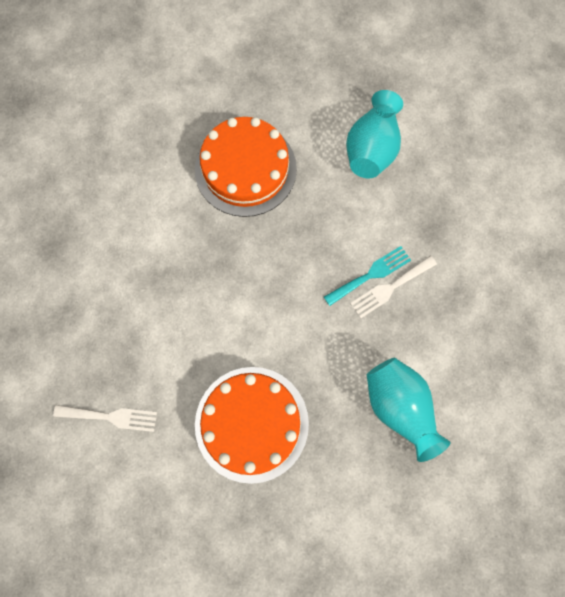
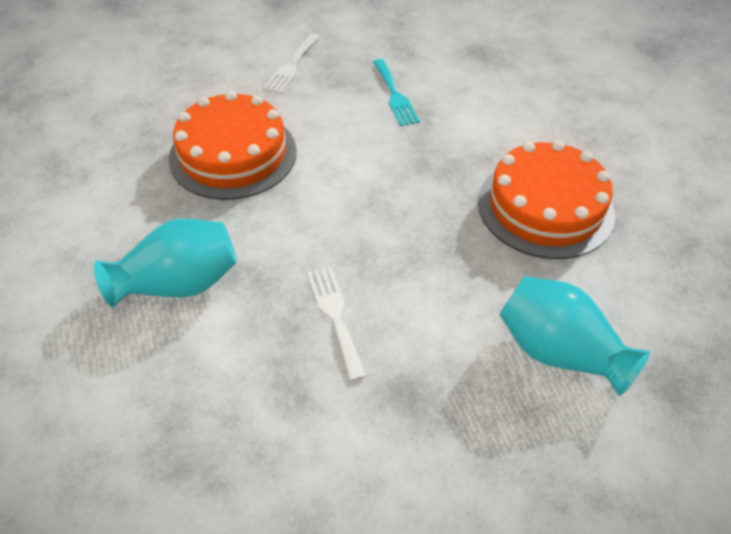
camera: 105 degrees right, 25 degrees down
turquoise fork [324,246,411,306] -> turquoise fork moved to [373,59,420,126]

